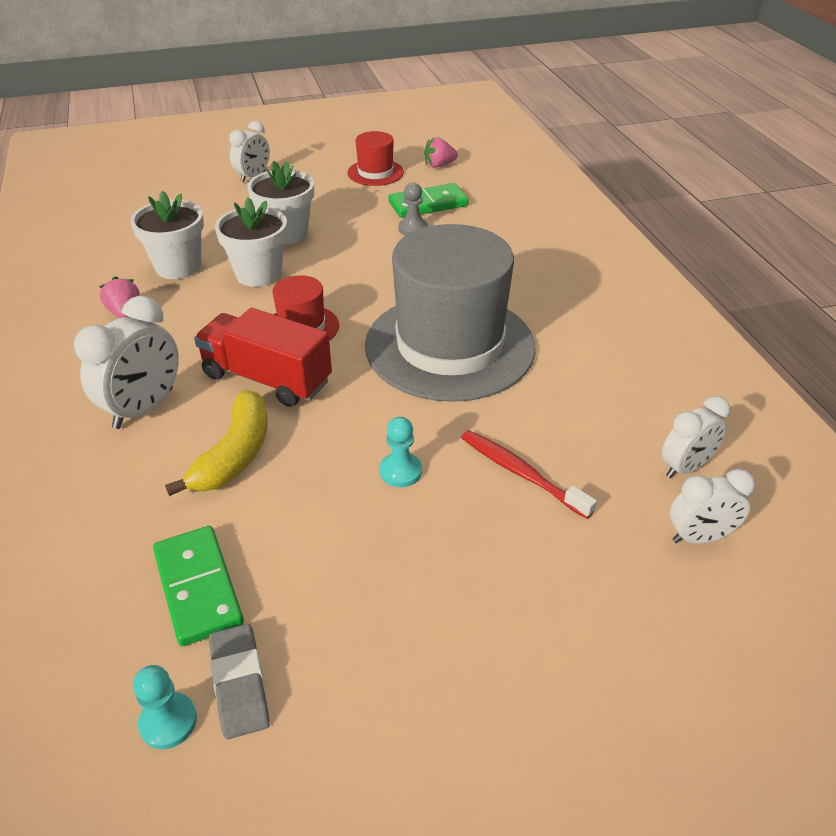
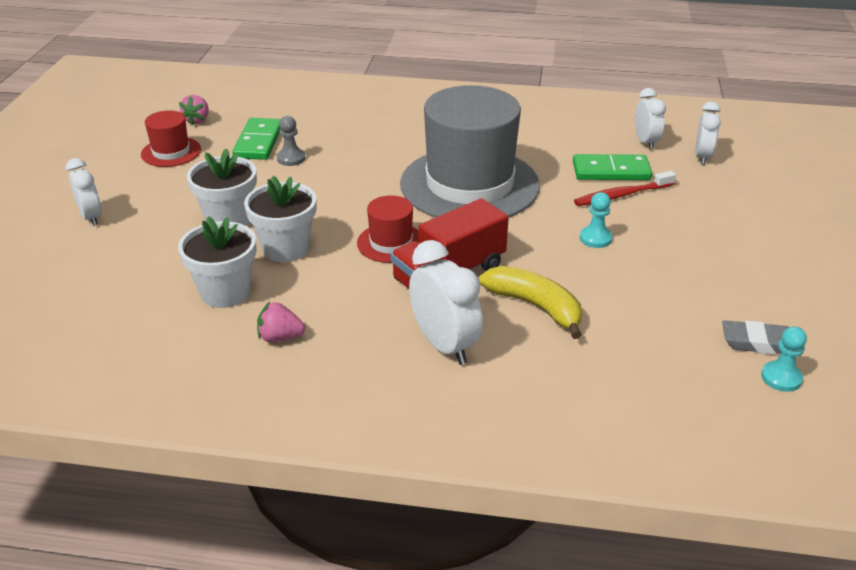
camera: 65 degrees left, 5 degrees down
green domino [153,526,244,646] -> green domino moved to [573,154,652,180]

